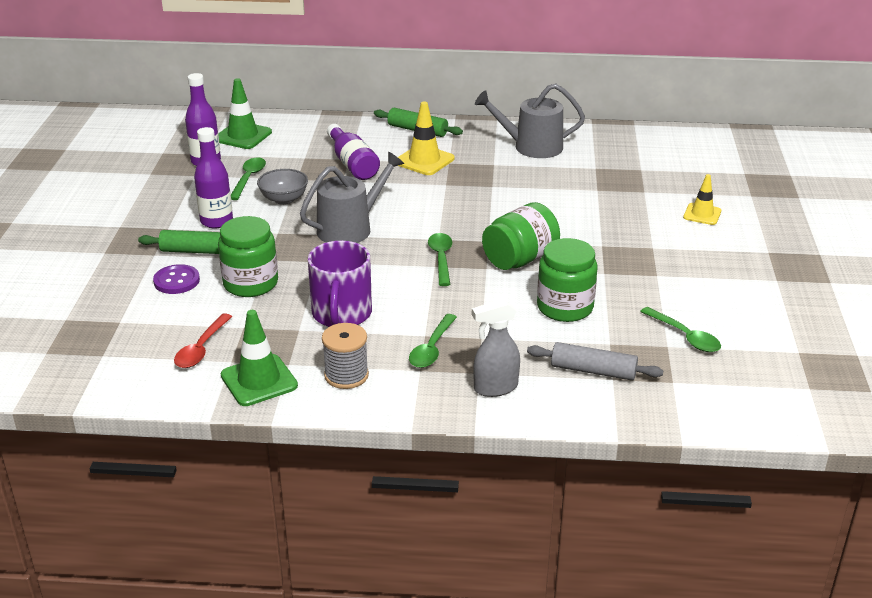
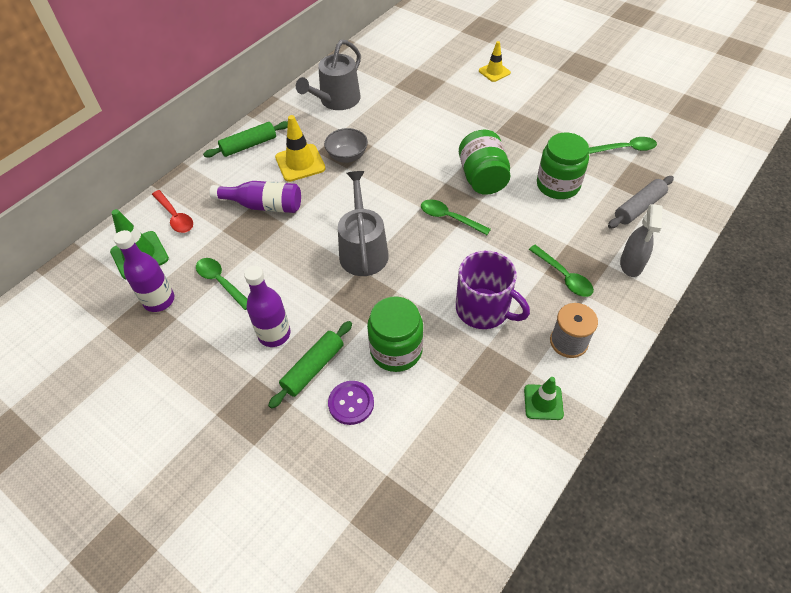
camera: 55 degrees left, 20 degrees up
red spoon [174,313,232,368] -> red spoon moved to [152,190,193,233]
green traffic cone [221,310,298,406] -> green traffic cone [524,377,564,420], size x0.65
grey bowl [257,169,308,205] -> grey bowl moved to [324,128,368,163]

